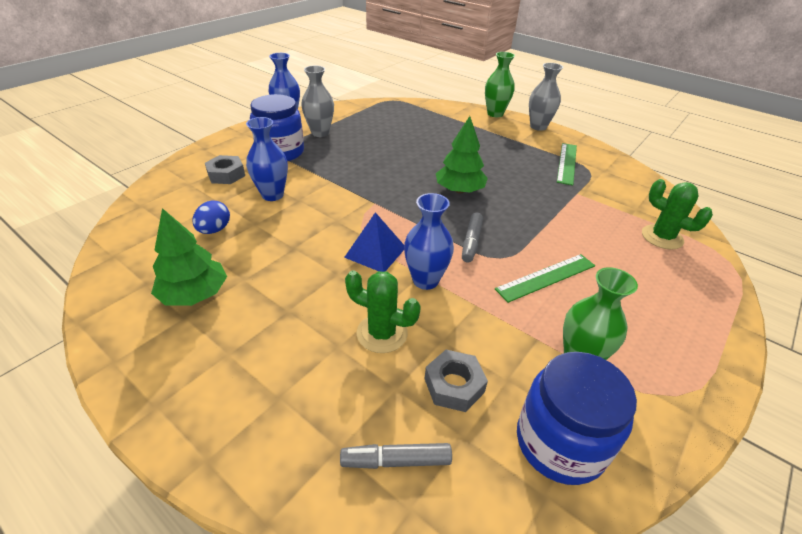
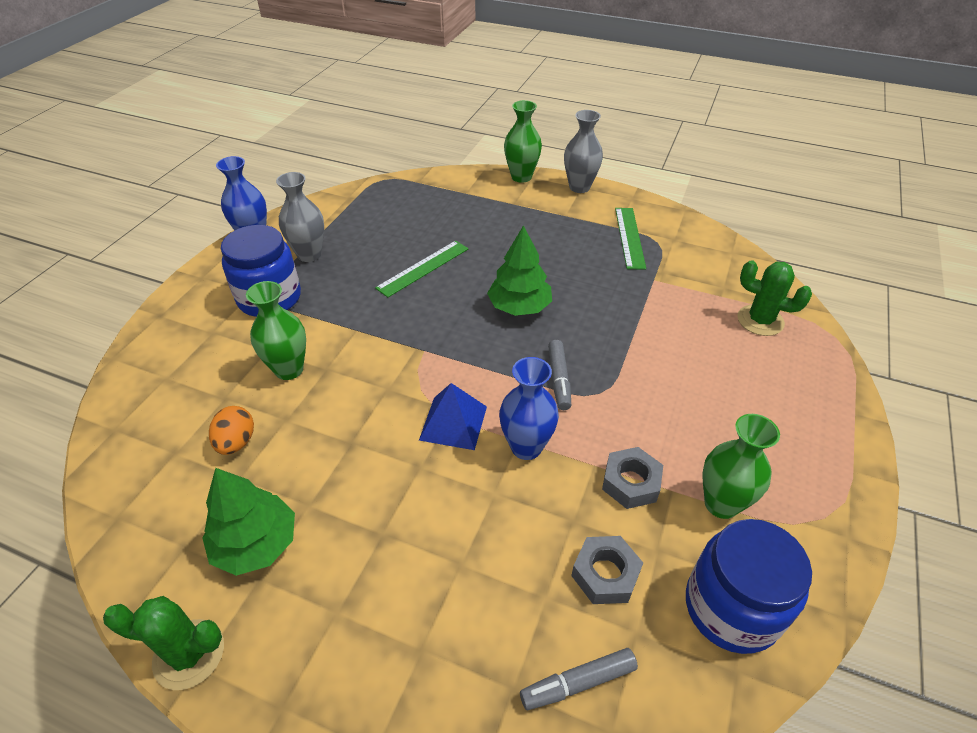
camera: 15 degrees left, 5 degrees up
blue egg [192,200,230,234] -> orange egg [209,406,254,455]
grey nut [205,155,245,184] -> grey nut moved to [602,447,663,509]
blue vase [246,117,288,201] -> green vase [246,281,306,380]
green cactus [345,270,421,353] -> green cactus moved to [103,596,224,690]
green ruler [495,254,595,303] -> green ruler moved to [375,241,469,297]

